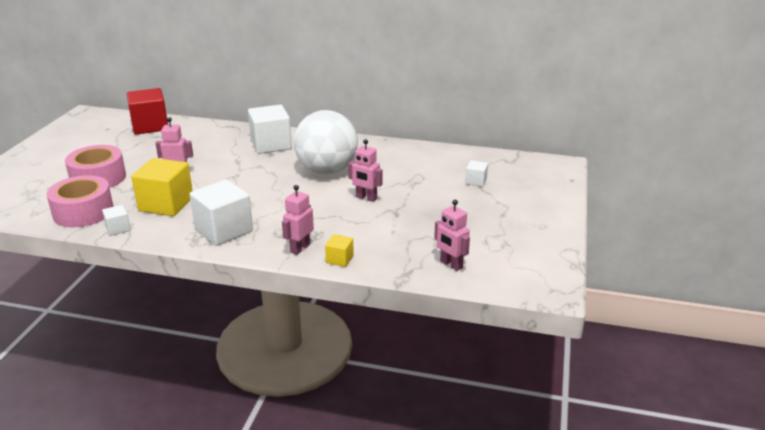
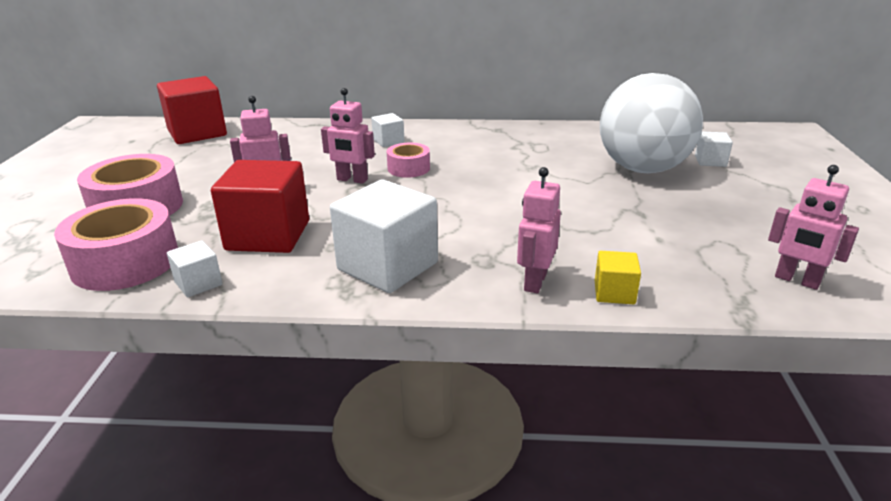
camera: 10 degrees left, 0 degrees up
yellow cube [131,158,193,216] -> red cube [211,160,309,253]
white cube [248,105,292,154] -> white cube [371,113,405,147], size x0.48
white ball [294,110,358,174] -> white ball moved to [600,73,703,173]
pink robot [348,139,383,202] -> pink robot moved to [321,88,375,184]
none -> pink tape [387,143,430,178]

